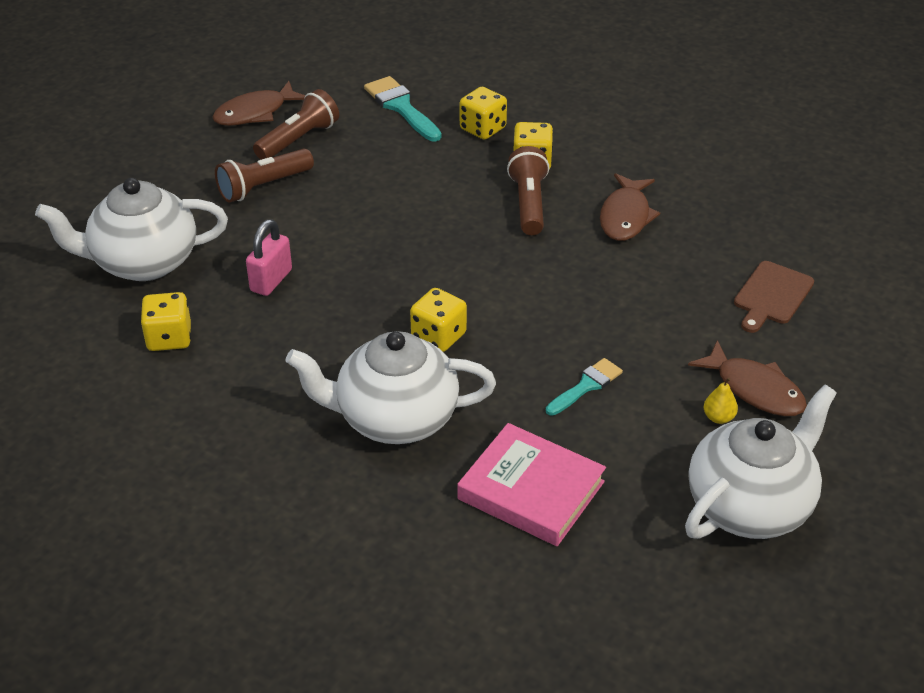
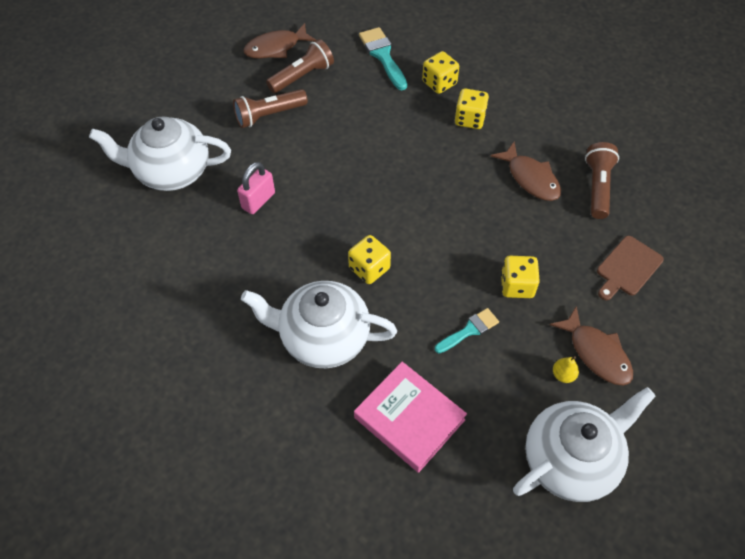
camera: 10 degrees right, 15 degrees up
yellow dice [140,292,191,351] -> yellow dice moved to [501,256,540,298]
brown flashlight [507,146,549,235] -> brown flashlight moved to [585,142,619,219]
brown fish [600,173,660,241] -> brown fish turned 60 degrees counterclockwise [491,142,561,201]

